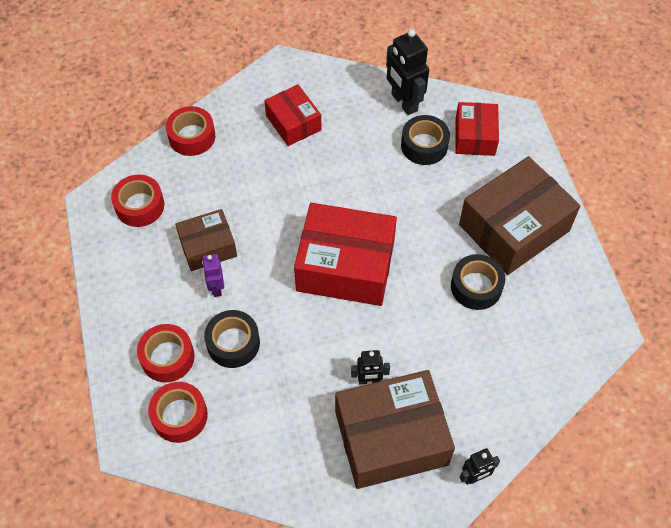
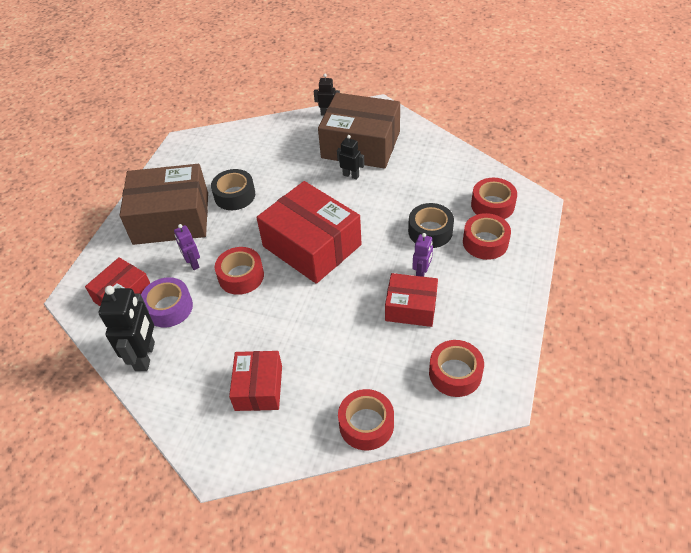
camera: 145 degrees left, 10 degrees down
brown box [175,209,237,271] -> red box [385,273,438,327]
black tape [401,115,450,165] -> purple tape [141,277,193,328]
none -> purple robot [174,224,200,270]
none -> red tape [215,247,264,295]

